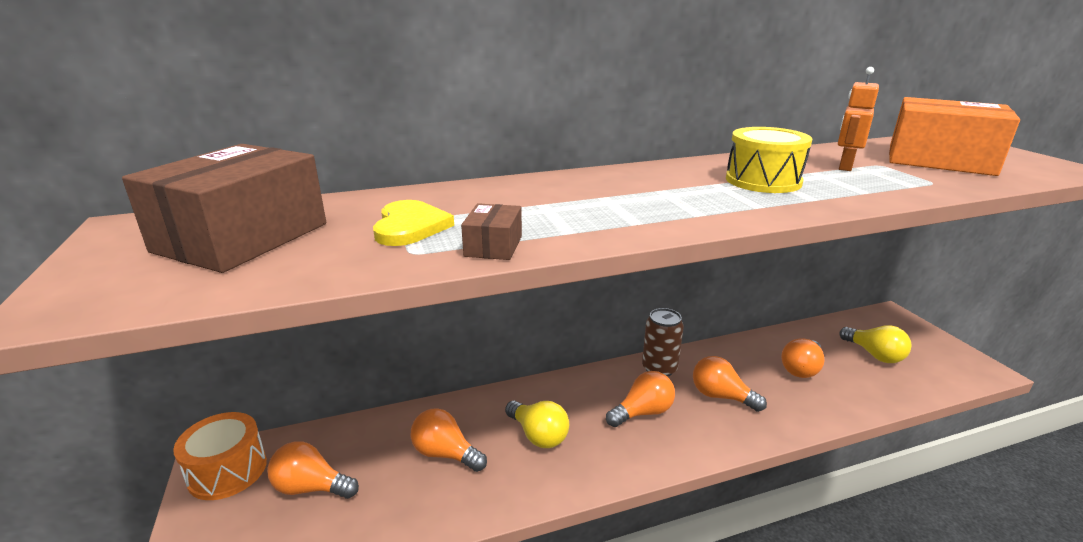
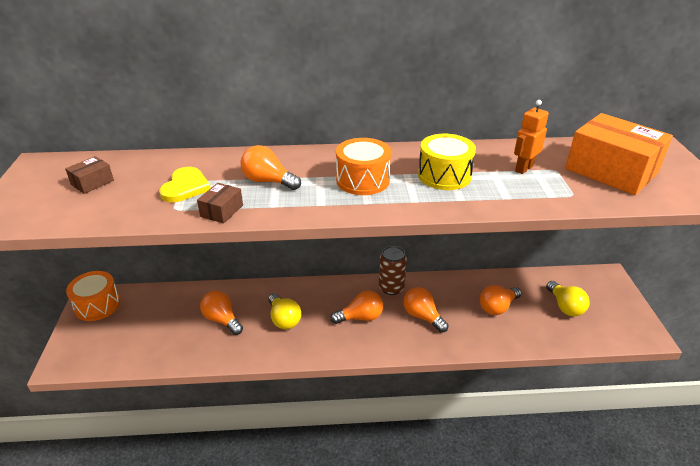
camera: 15 degrees right, 10 degrees up
brown box [122,144,326,273] -> brown box [65,156,114,194], size x0.44
orange light bulb [267,442,359,499] -> orange light bulb moved to [240,145,301,190]
none -> orange drum [336,138,391,195]

